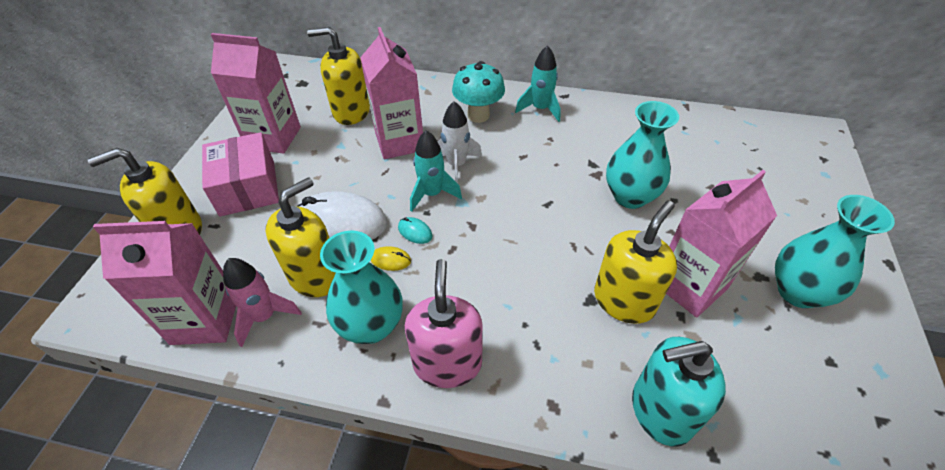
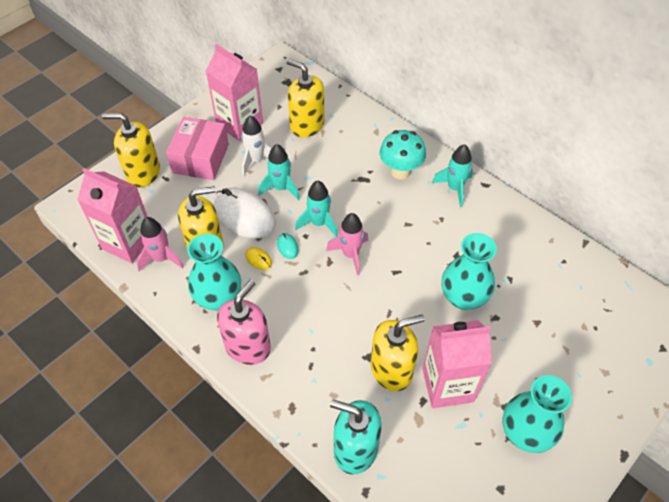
camera: 30 degrees right, 5 degrees up
pink carton [360,27,423,159] -> none
white rocket [438,101,482,184] -> white rocket moved to [241,115,272,176]
none -> turquoise rocket [258,144,300,201]
none -> pink rocket [326,213,368,276]

